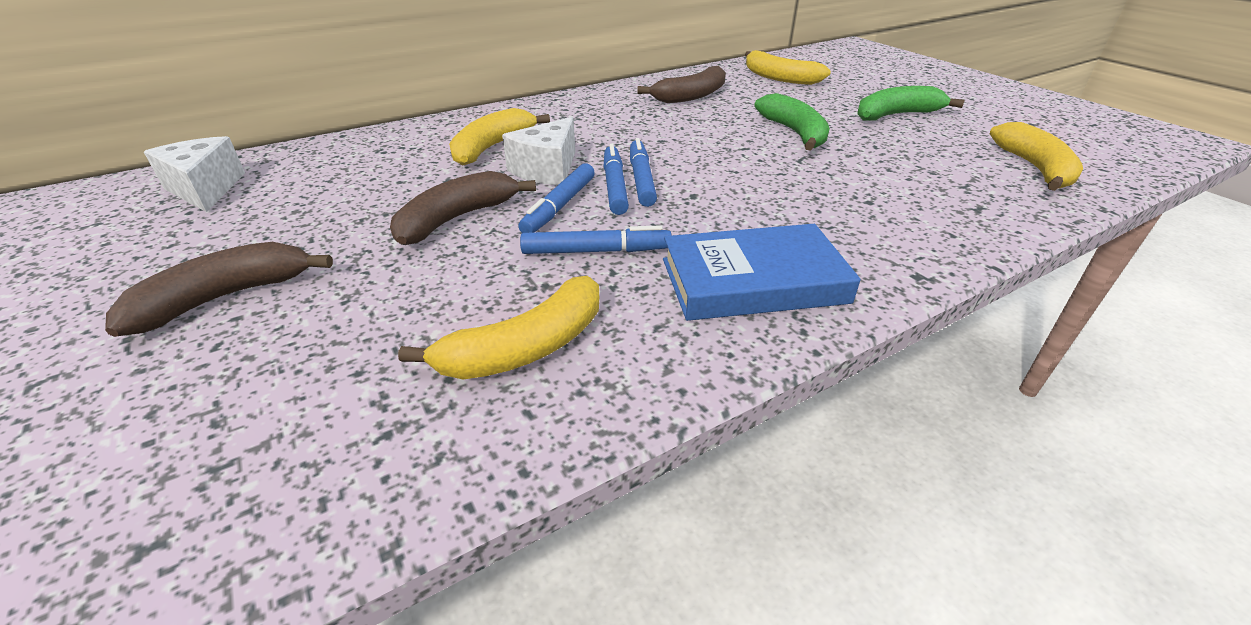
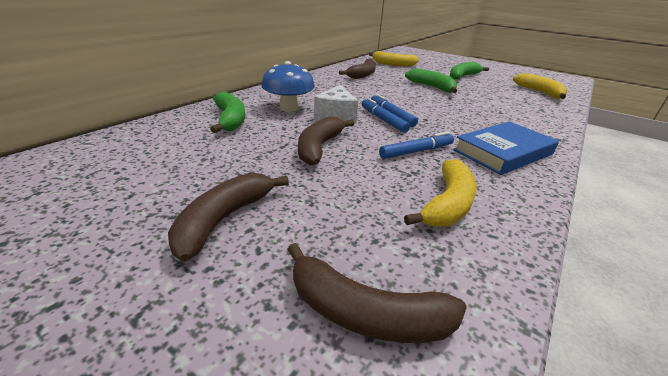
camera: 25 degrees left, 5 degrees down
white cheese [144,136,245,212] -> none
yellow banana [449,108,550,165] -> blue mushroom [261,61,315,112]
blue marker [518,163,595,233] -> none
none -> green banana [210,91,245,133]
none -> brown banana [287,243,467,343]

